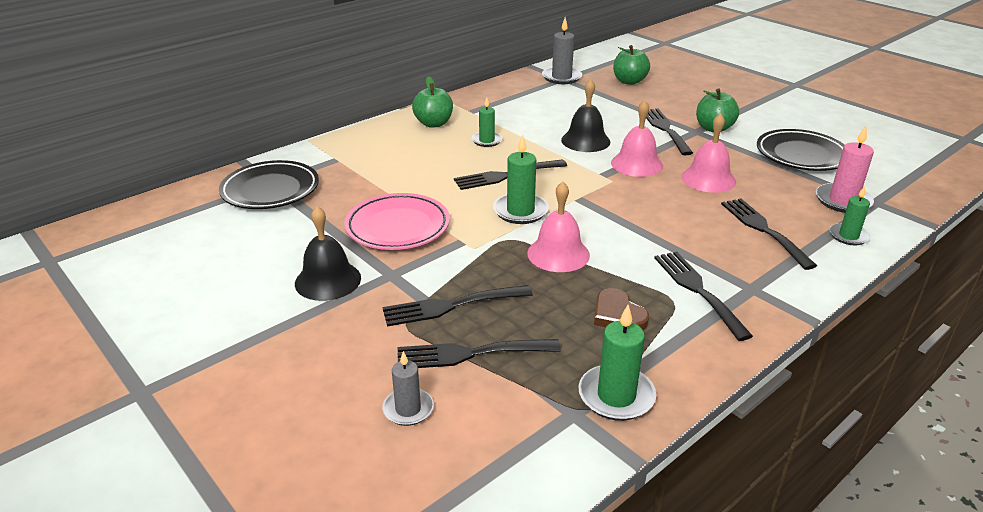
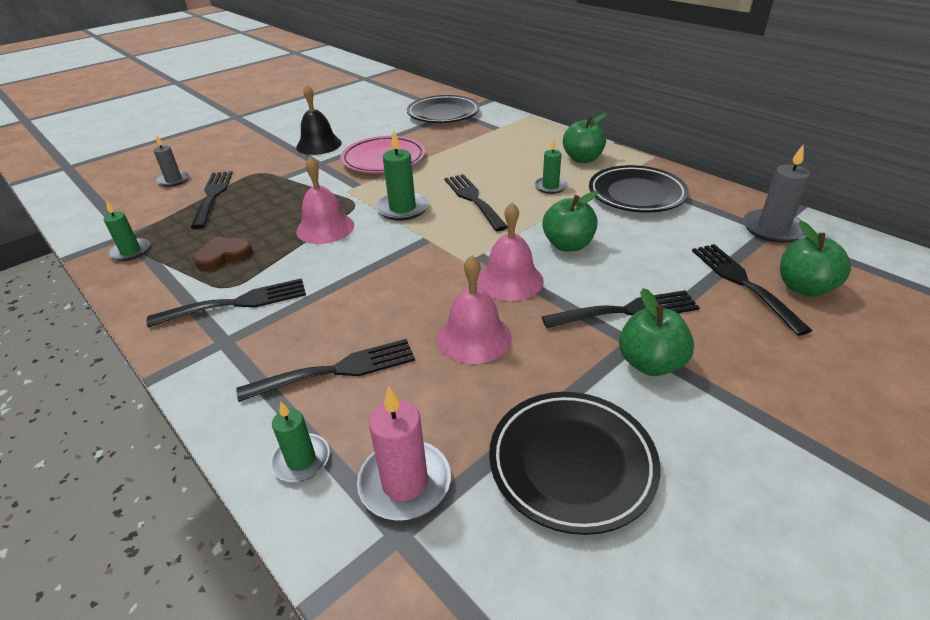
camera: 90 degrees right, 5 degrees up
black fork [383,285,533,327] -> black fork moved to [692,244,812,336]
black bell [561,79,611,152] -> green apple [542,191,598,251]
green candle [579,305,656,421] -> green candle [104,201,150,261], size x0.65
none -> black plate [589,165,689,213]

